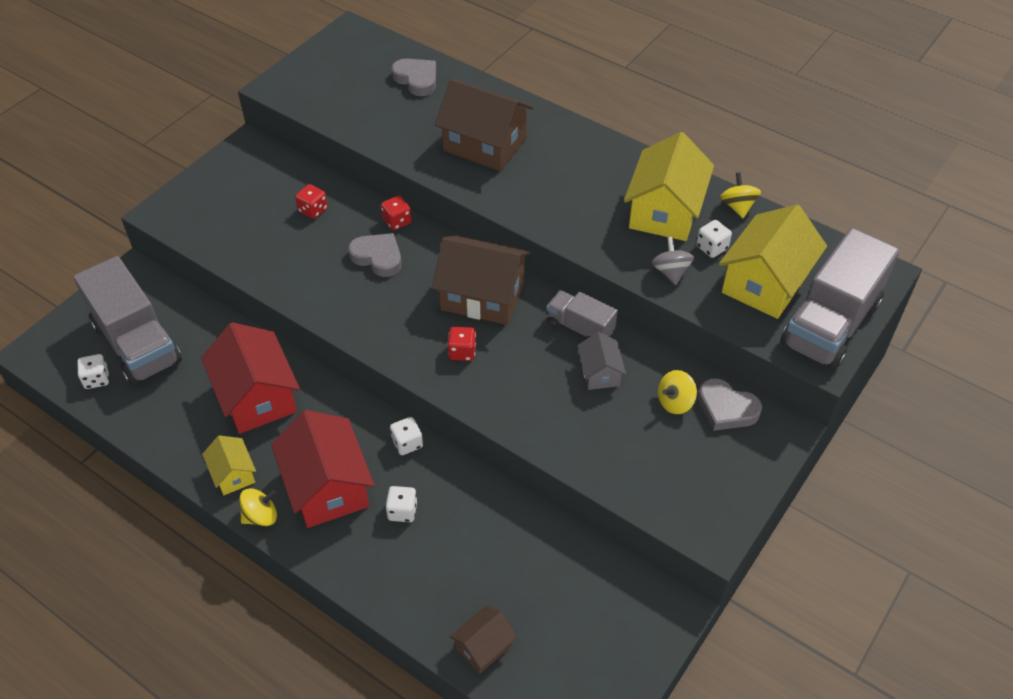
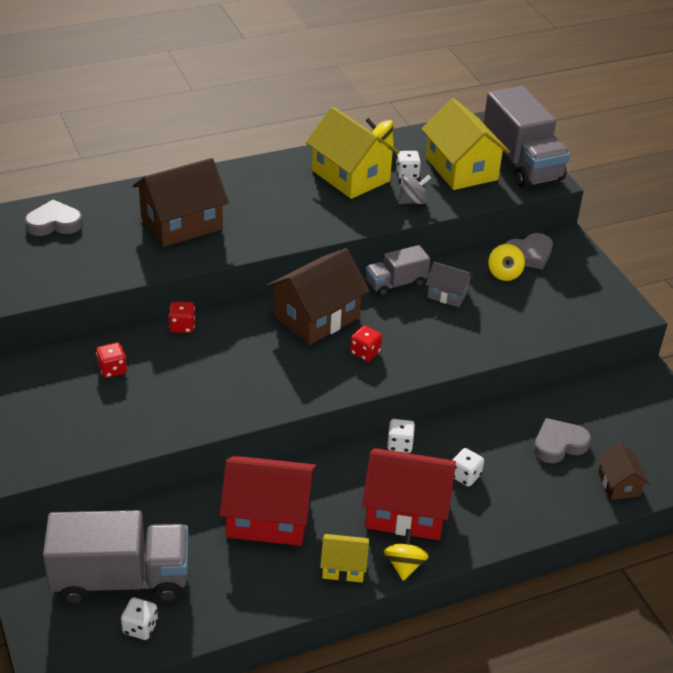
camera: 60 degrees left, 10 degrees down
grey heart [348,233,402,277] -> grey heart moved to [534,418,591,463]
grey spinning top [652,237,694,285] -> grey spinning top turned 135 degrees clockwise [398,175,431,204]

